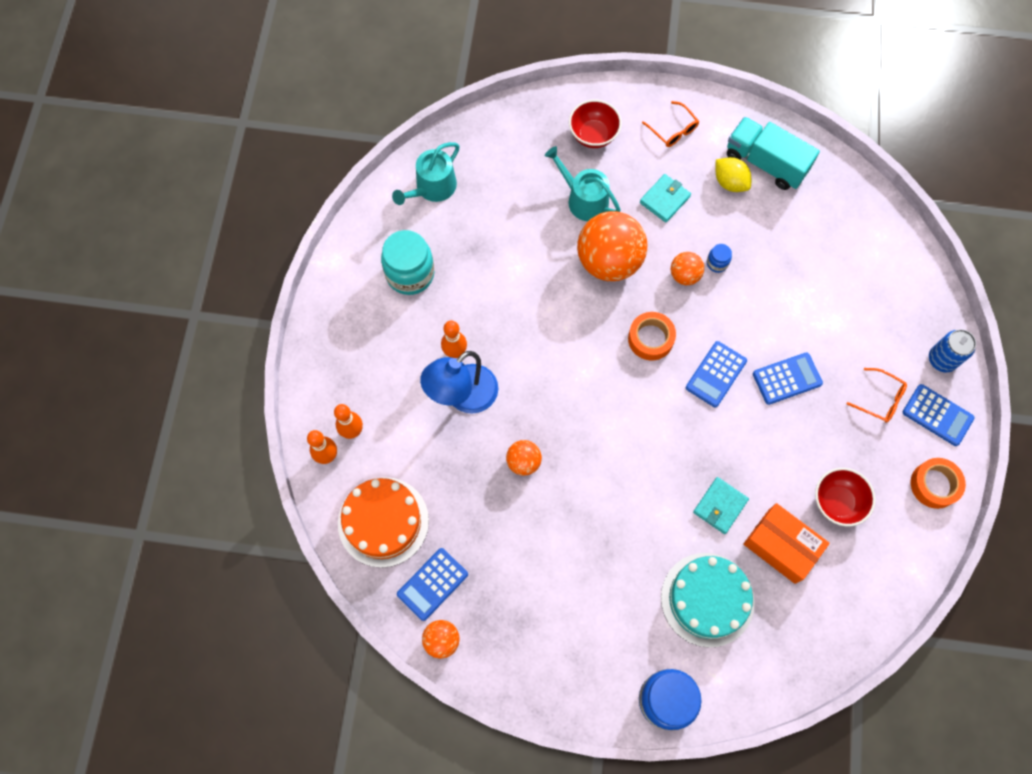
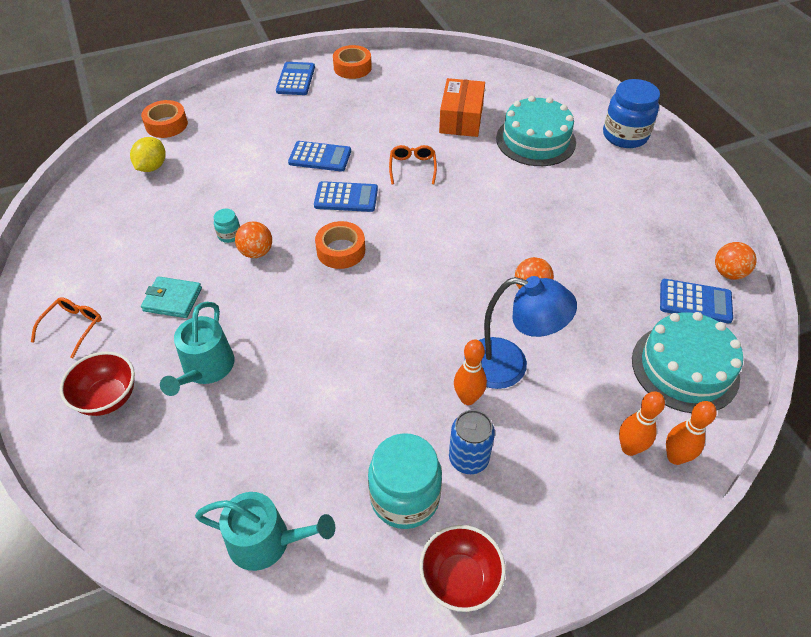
camera: 120 degrees left, 20 degrees down
orange cake [338,477,429,568] -> turquoise cake [632,312,743,413]
orange ball [577,211,647,281] -> none
turquoise wallet [693,477,749,534] -> none
blue jar [707,244,732,273] -> turquoise jar [214,209,240,243]
yellow lemon [716,157,751,192] -> yellow lemon moved to [130,137,165,172]
turquoise truck [727,117,820,190] -> none
blue calculator [753,352,823,405] -> blue calculator turned 150 degrees clockwise [288,141,351,172]
red bowl [815,468,875,526] -> red bowl moved to [419,525,506,612]
orange glasses [847,368,907,423] -> orange glasses moved to [389,145,437,184]
blue can [929,329,976,372] -> blue can moved to [449,410,495,474]
none -> orange tape [141,100,188,138]

